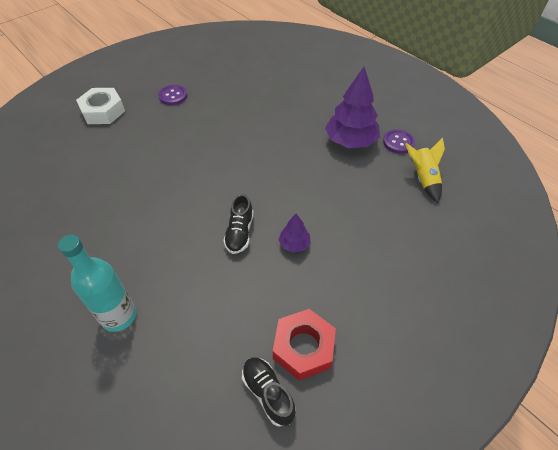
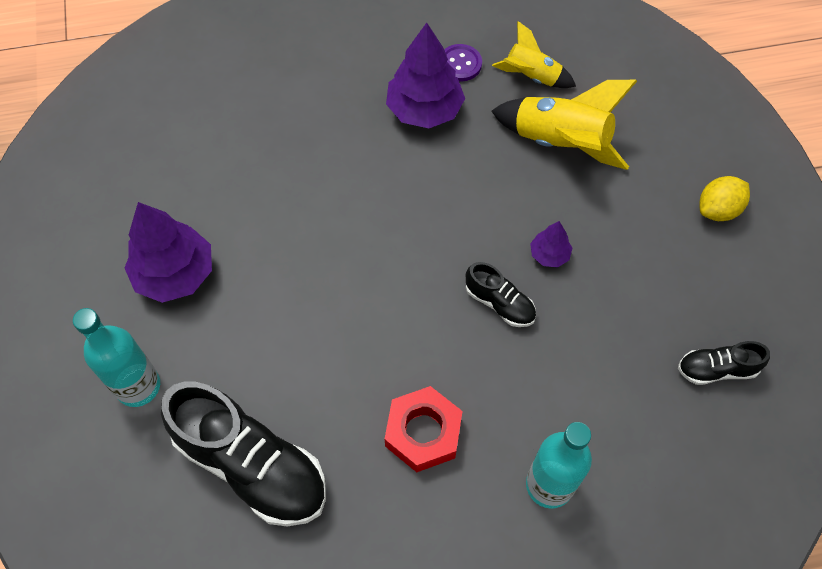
camera: 60 degrees left, 10 degrees up
white nut [76,88,125,124] -> turquoise bottle [73,308,160,407]
purple button [158,85,187,105] -> purple tree [124,202,212,303]
red nut [273,309,336,380] -> red nut moved to [385,386,462,472]
none -> black shoe [161,382,326,526]
none -> yellow rocket [491,80,637,170]
none -> yellow lemon [699,176,750,221]

